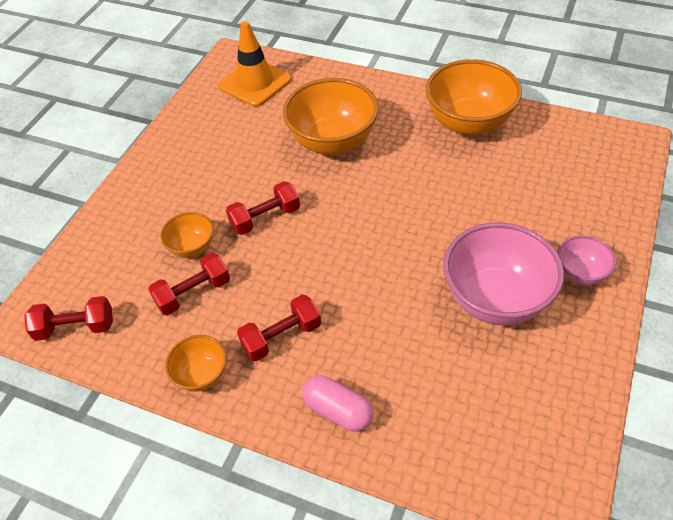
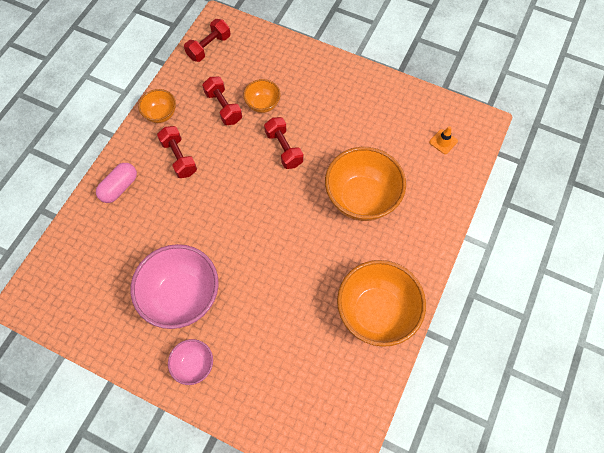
camera: 90 degrees right, 15 degrees up
red dumbbell [24,296,113,341] -> red dumbbell turned 45 degrees clockwise [184,19,230,62]
orange traffic cone [219,21,292,107] -> orange traffic cone [429,126,458,154], size x0.44

